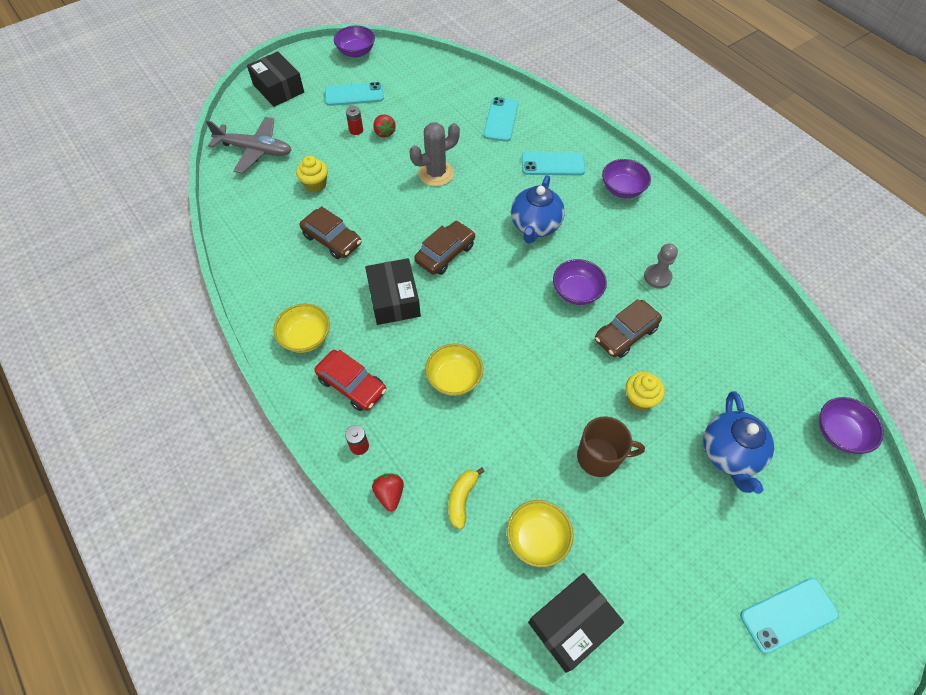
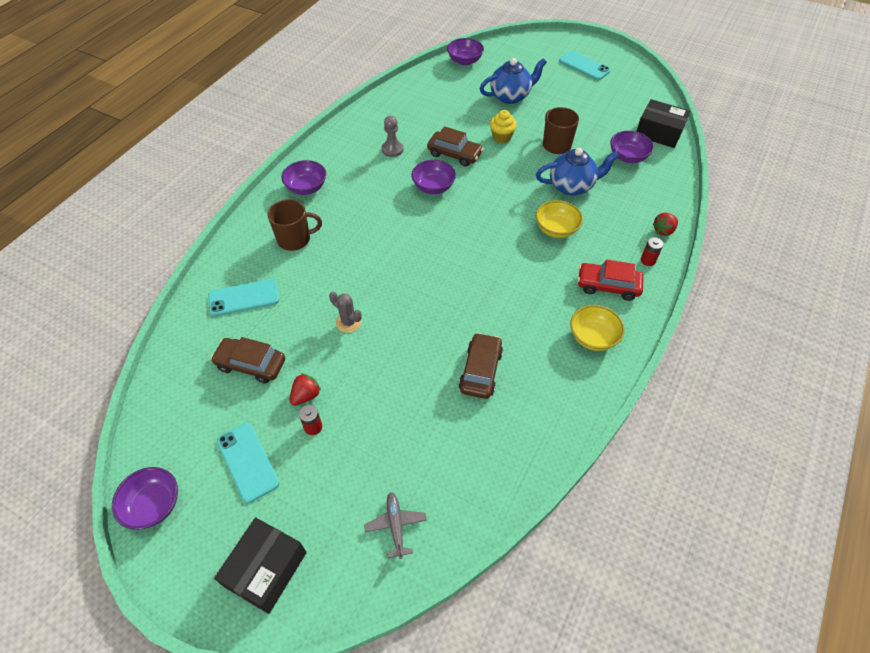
camera: 115 degrees left, 5 degrees down
grey plane [206,117,292,173] -> grey plane [364,492,427,559], size x0.57
yellow cupcake [296,156,328,193] -> none
red car [314,350,386,411] -> red car turned 90 degrees counterclockwise [578,259,643,301]
black box [365,258,421,325] -> none
grey cactus [410,122,460,186] -> grey cactus [329,292,362,333], size x0.64
brown car [415,221,475,275] -> brown car moved to [211,337,285,384]
yellow banana [448,467,485,529] -> none
yellow bowl [507,500,573,567] -> purple bowl [610,131,654,163]
blue teapot [511,175,565,243] -> blue teapot moved to [536,148,619,196]
turquoise phone [522,152,585,175] -> brown mug [268,199,322,251]

